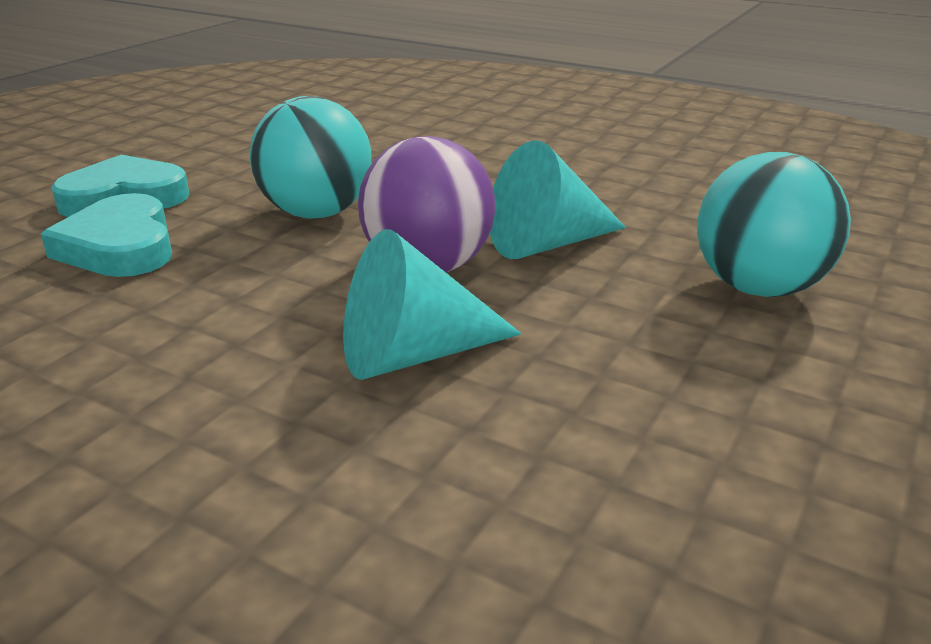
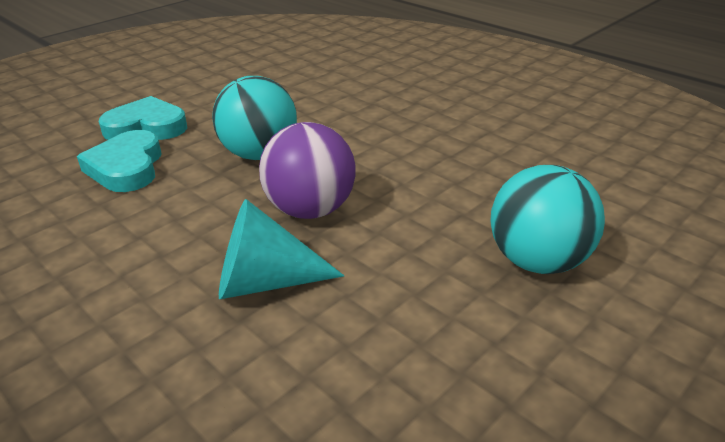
camera: 15 degrees right, 5 degrees up
turquoise cone [490,140,626,259] -> none

